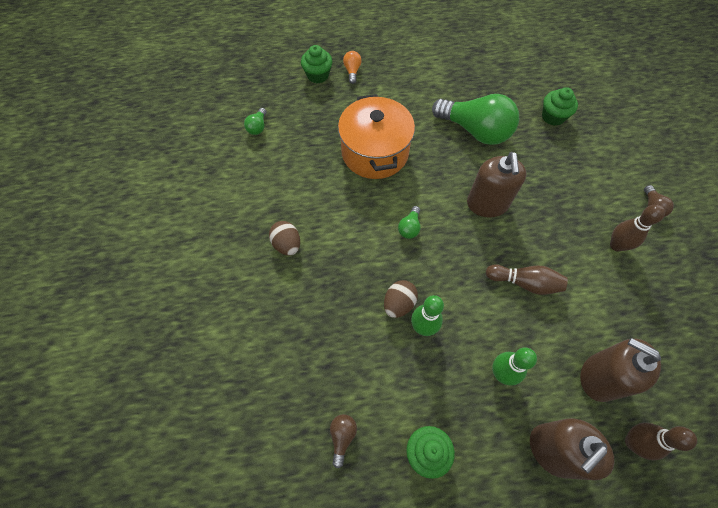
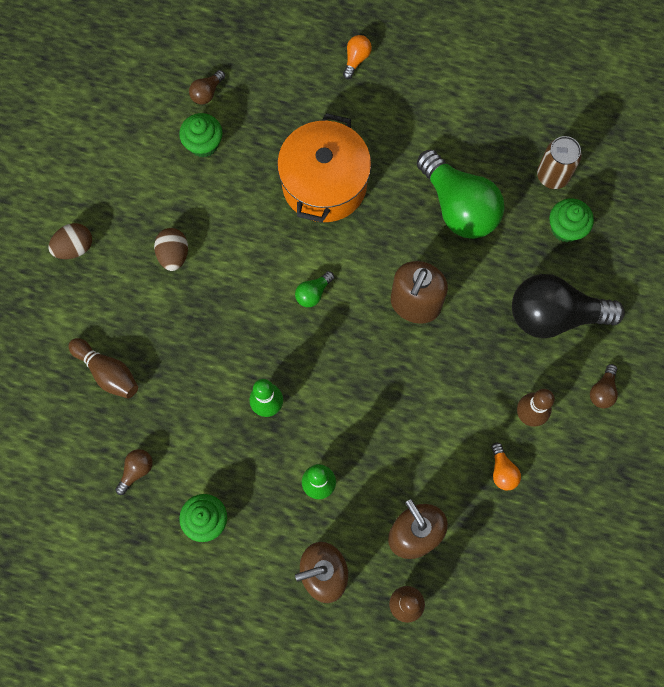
camera: 25 degrees right, 10 degrees up
green light bulb [244,108,266,135] -> brown light bulb [189,70,225,104]
green cupcake [301,45,333,83] -> green cupcake moved to [179,113,223,157]
brown egg [384,280,418,318] -> brown egg moved to [48,223,92,259]
brown bowling pin [486,264,568,295] -> brown bowling pin moved to [69,338,138,399]
none -> orange light bulb [491,442,521,490]
none -> black light bulb [512,274,625,338]
none -> brown can [537,136,582,189]

